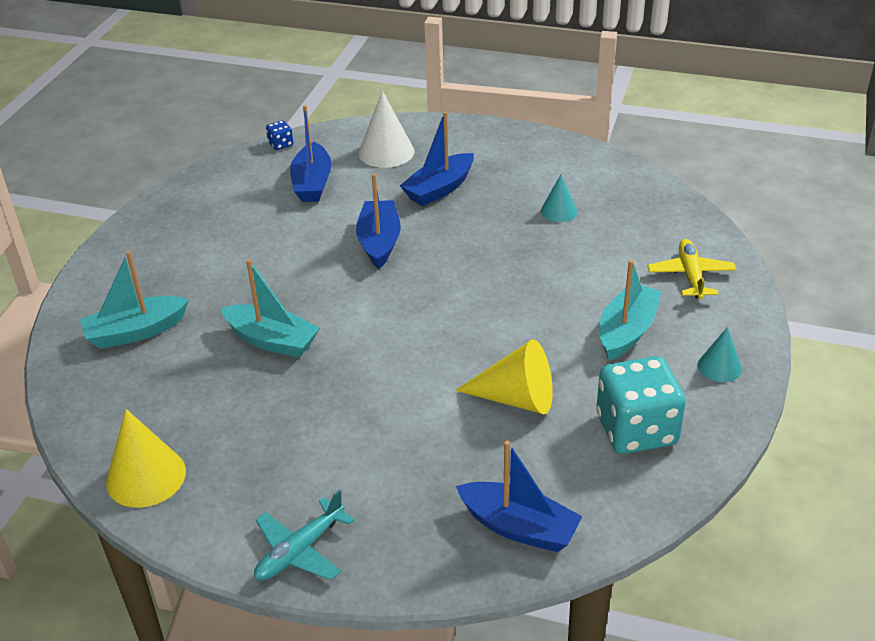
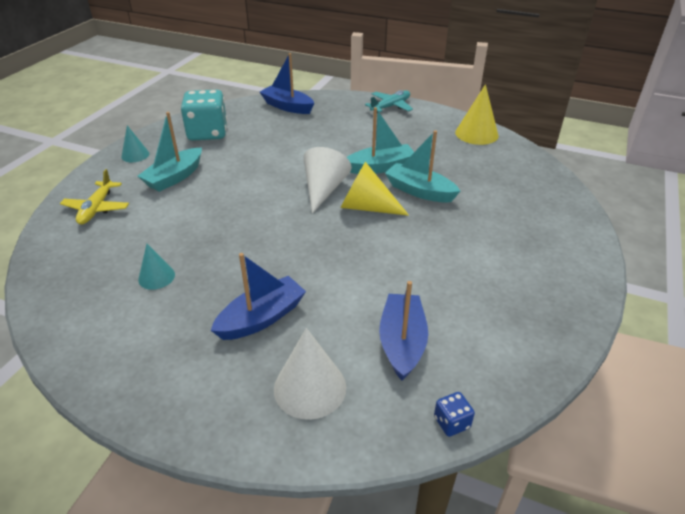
camera: 175 degrees left, 0 degrees up
turquoise boat [80,251,189,349] -> turquoise boat moved to [347,107,414,174]
blue boat [356,173,401,269] -> none
yellow cone [455,339,553,414] -> yellow cone moved to [341,162,409,216]
none -> white cone [304,147,352,214]

